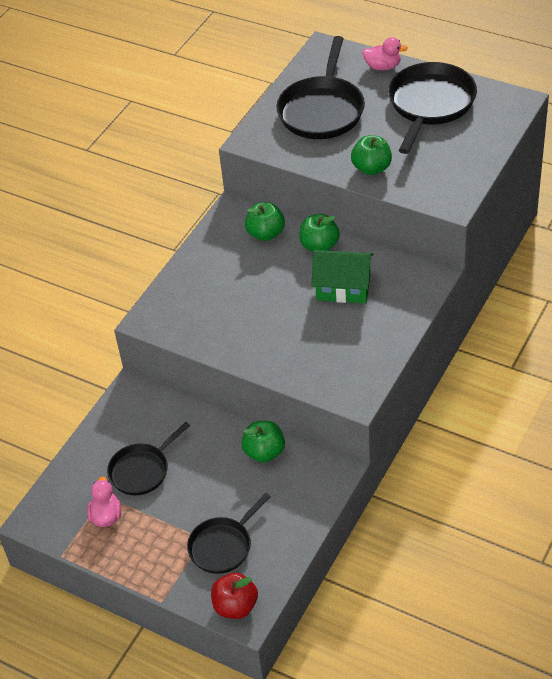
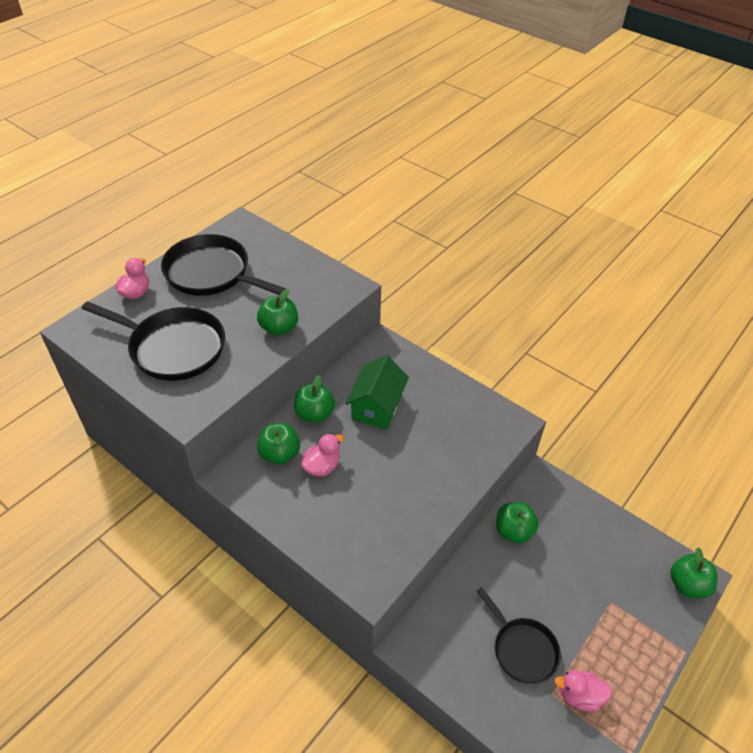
camera: 85 degrees left, 0 degrees up
black pan [187,493,271,574] -> none
red apple [211,572,258,619] -> green apple [670,547,717,598]
none -> pink duck [301,433,344,476]

